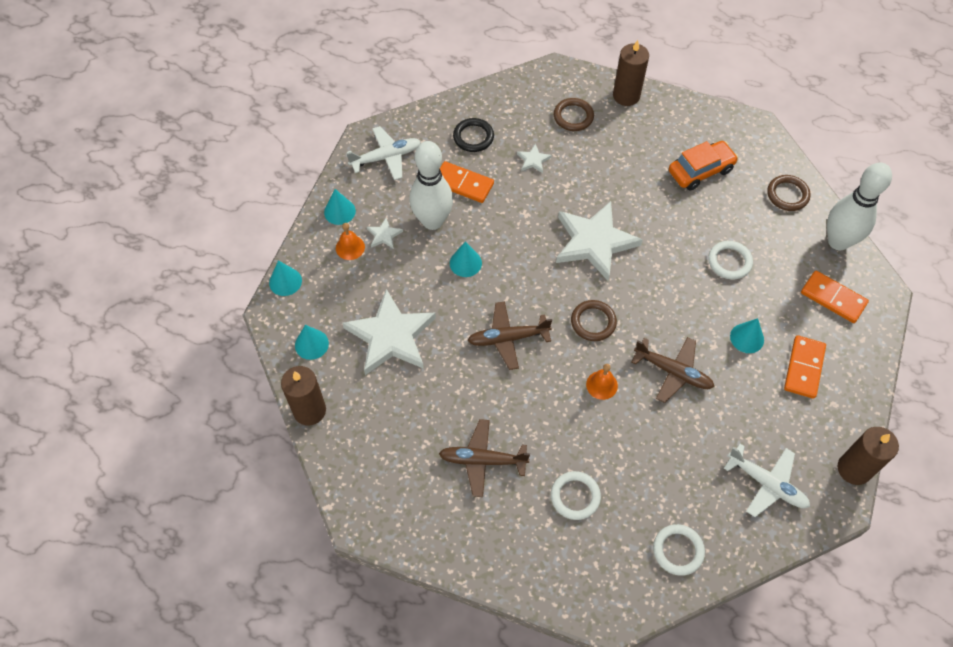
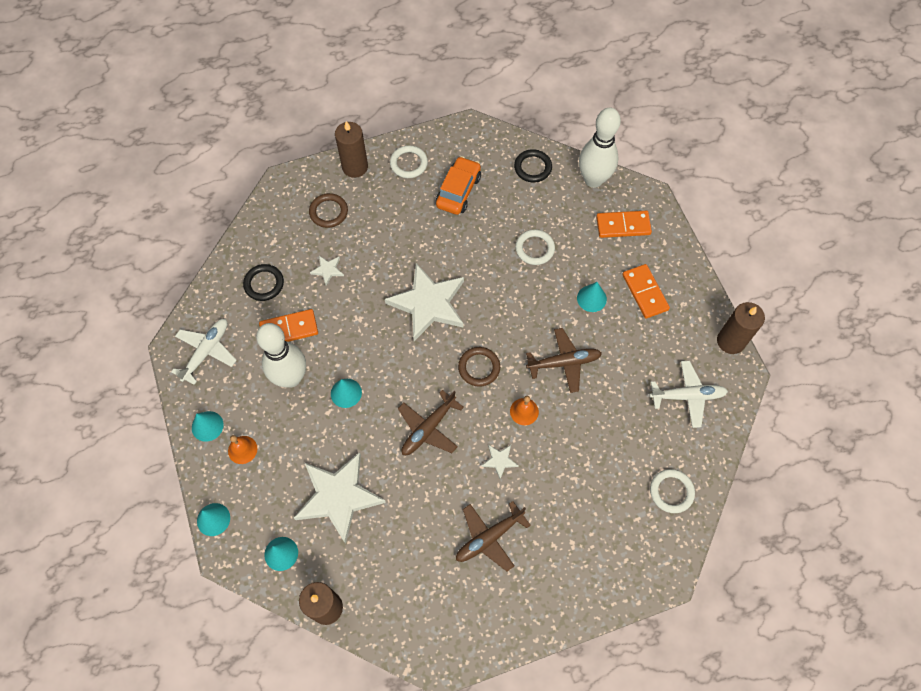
camera: 40 degrees left, 5 degrees up
white star [367,218,403,249] -> white star moved to [481,444,519,479]
white ring [551,471,601,520] -> white ring moved to [390,145,428,178]
brown ring [767,175,811,211] -> black ring [514,149,552,182]

